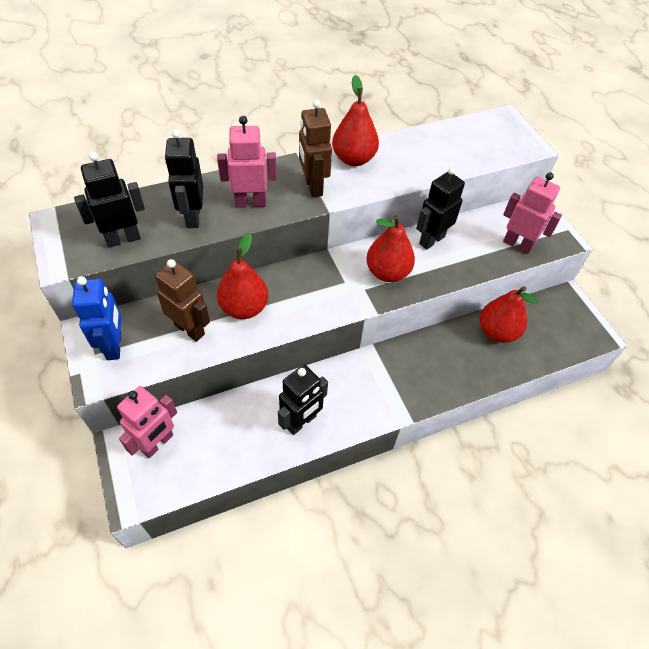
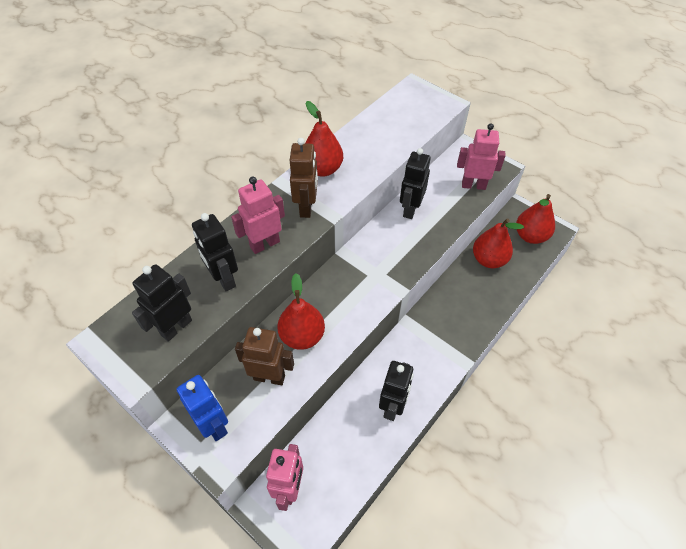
camera: 25 degrees left, 0 degrees up
brown robot [299,100,332,197] -> brown robot turned 135 degrees counterclockwise [290,138,318,218]
red pear [366,215,415,282] -> red pear moved to [516,194,555,244]

